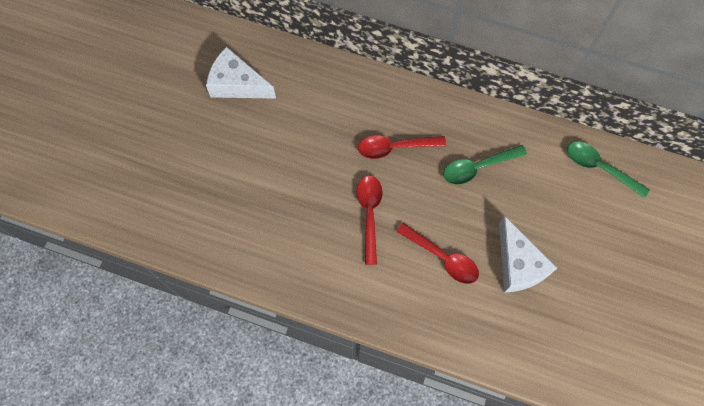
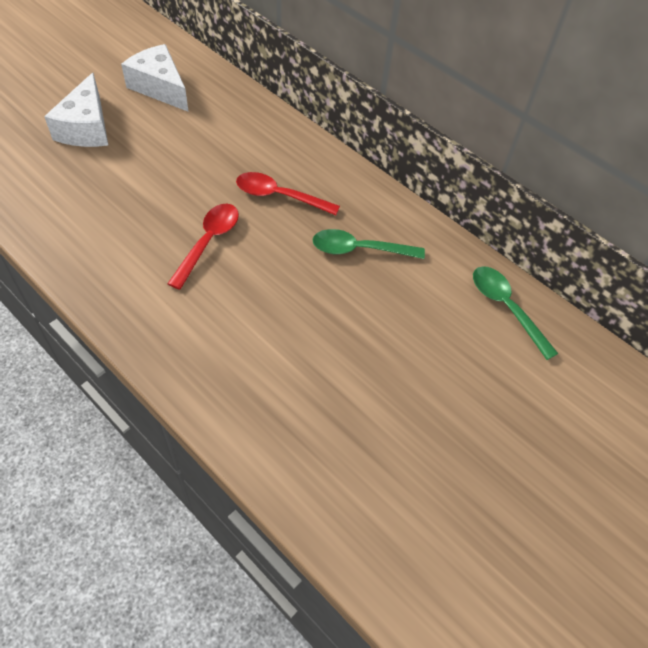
camera: 20 degrees right, 15 degrees down
red spoon [396,223,479,284] -> none
white cheese [499,216,557,292] -> white cheese moved to [44,72,108,147]

